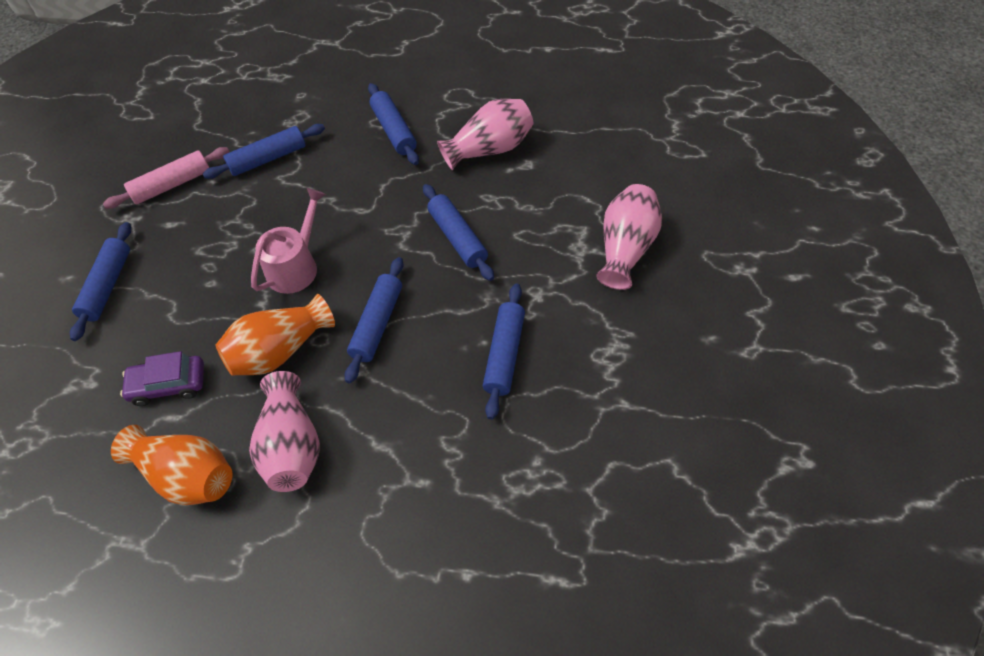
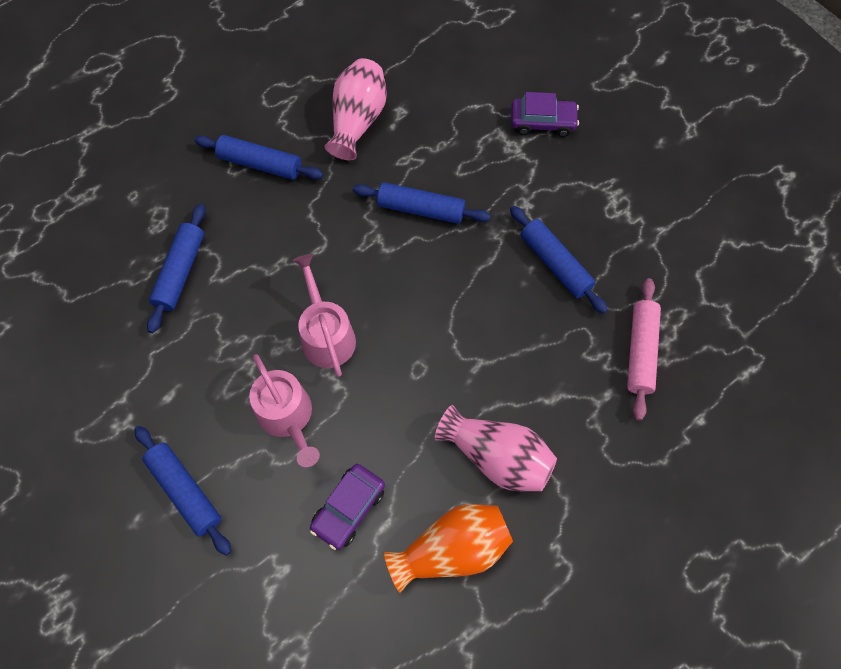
camera: 50 degrees left, 10 degrees up
pink rolling pin [103,147,229,208] -> pink rolling pin moved to [627,278,661,420]
orange vase [215,294,335,375] -> none
blue rolling pin [345,257,404,383] -> none
pink vase [596,184,662,290] -> purple car [511,92,579,137]
none -> pink watering can [249,354,320,467]

